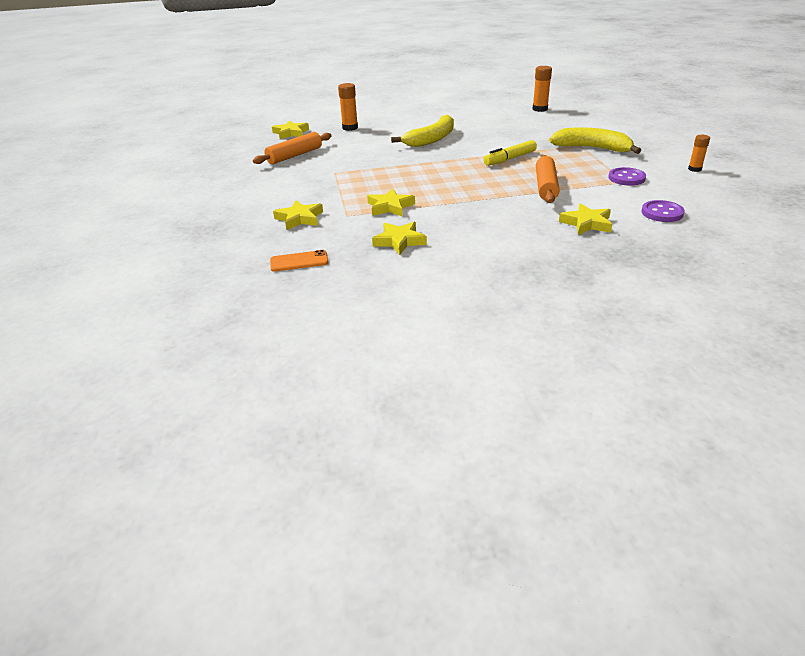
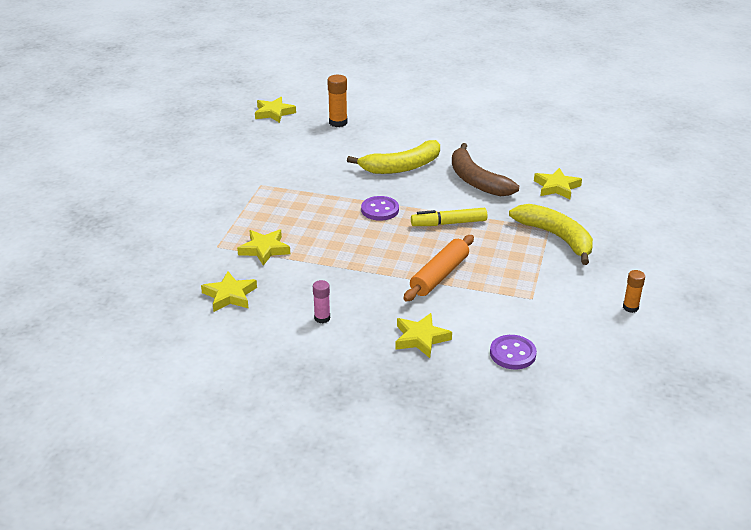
camera: 25 degrees right, 0 degrees up
orange rolling pin [253,132,332,164] -> none
orange phone [270,250,329,272] -> none
yellow star [273,200,323,230] -> yellow star moved to [534,168,582,199]
orange glue stick [532,66,552,112] -> none
purple button [608,167,646,186] -> purple button moved to [361,196,399,221]
none -> pink glue stick [313,280,330,323]
none -> brown banana [452,143,519,196]

